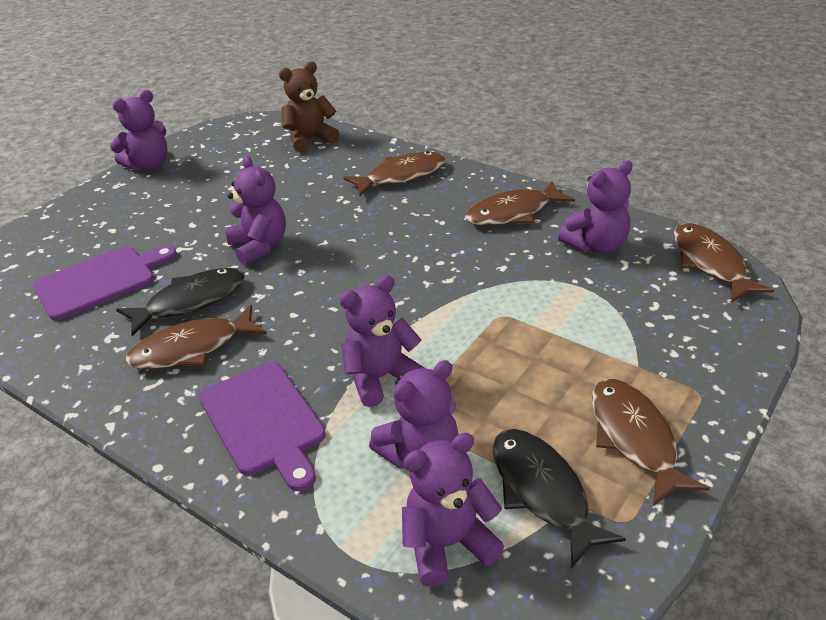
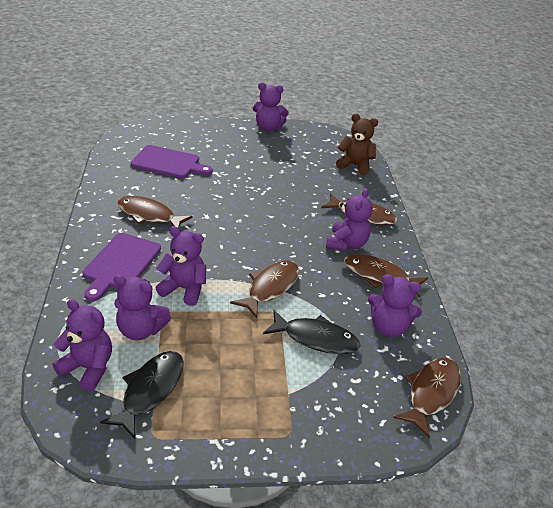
camera: 45 degrees right, 0 degrees up
black fish [116,268,245,336] -> black fish moved to [263,310,360,354]
purple teddy bear [225,156,286,266] -> purple teddy bear moved to [326,188,373,251]
brown fish [592,379,710,506] -> brown fish moved to [230,260,299,318]

